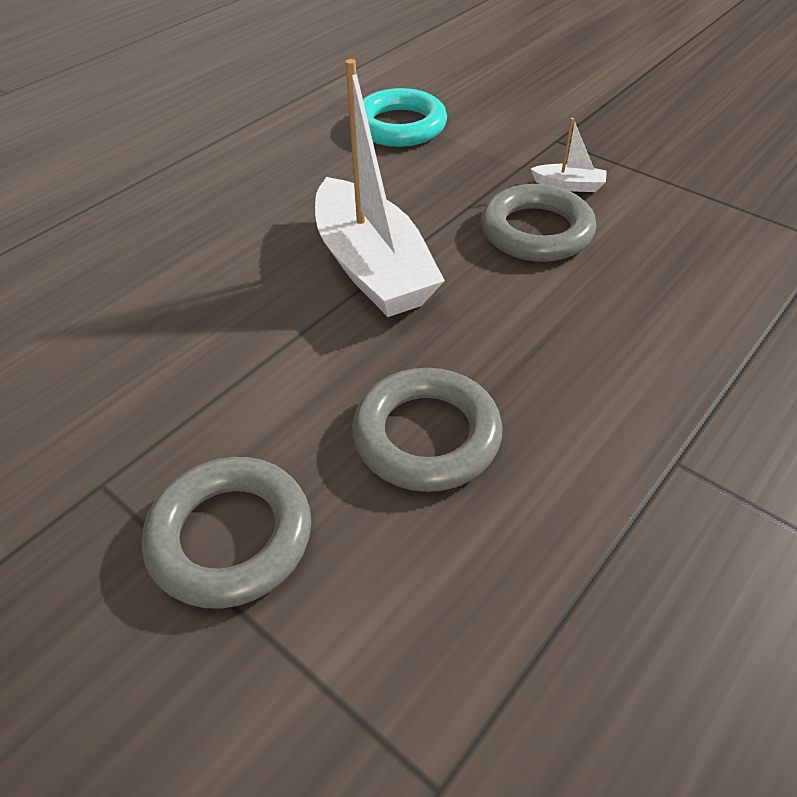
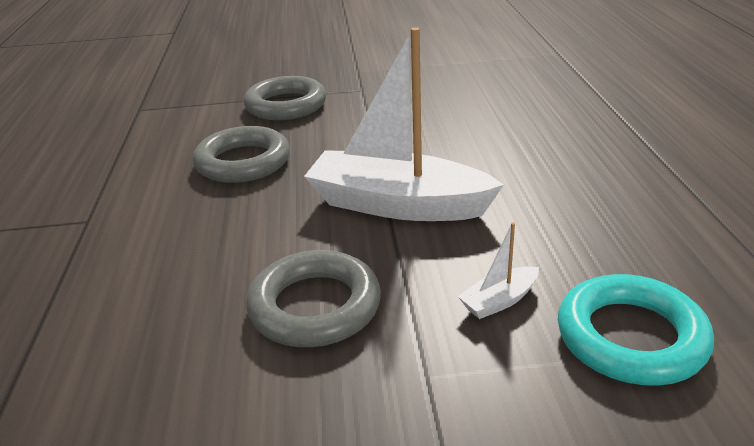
camera: 135 degrees right, 15 degrees down
white boat [531,118,607,192] -> white boat moved to [458,222,539,319]

